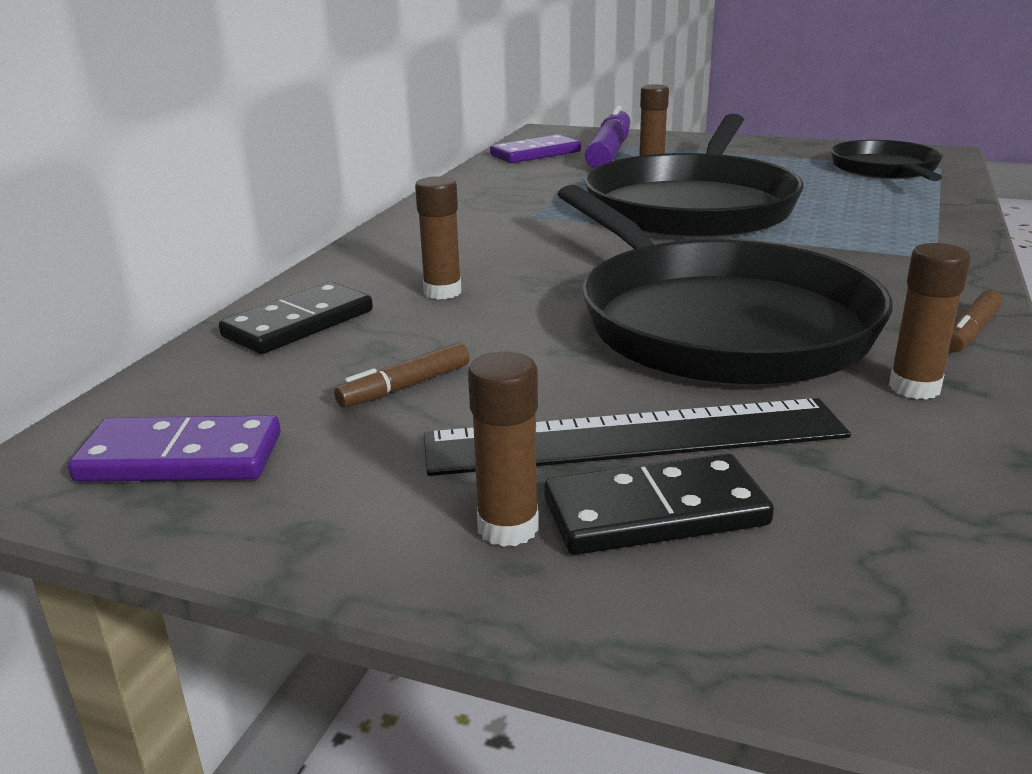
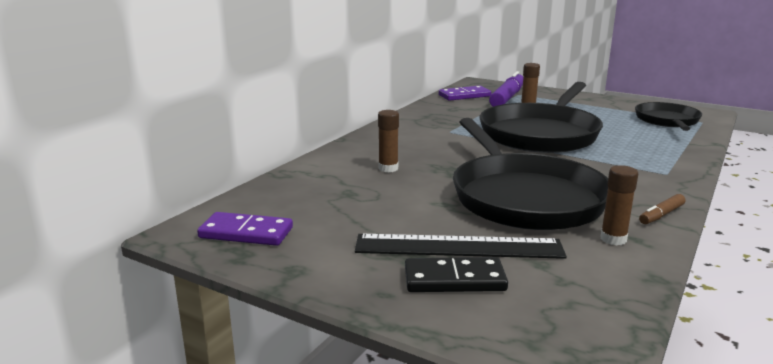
camera: 10 degrees right, 5 degrees down
black domino [219,282,373,354] -> none
brown marker [334,342,470,408] -> none
brown glue stick [468,352,539,547] -> none

